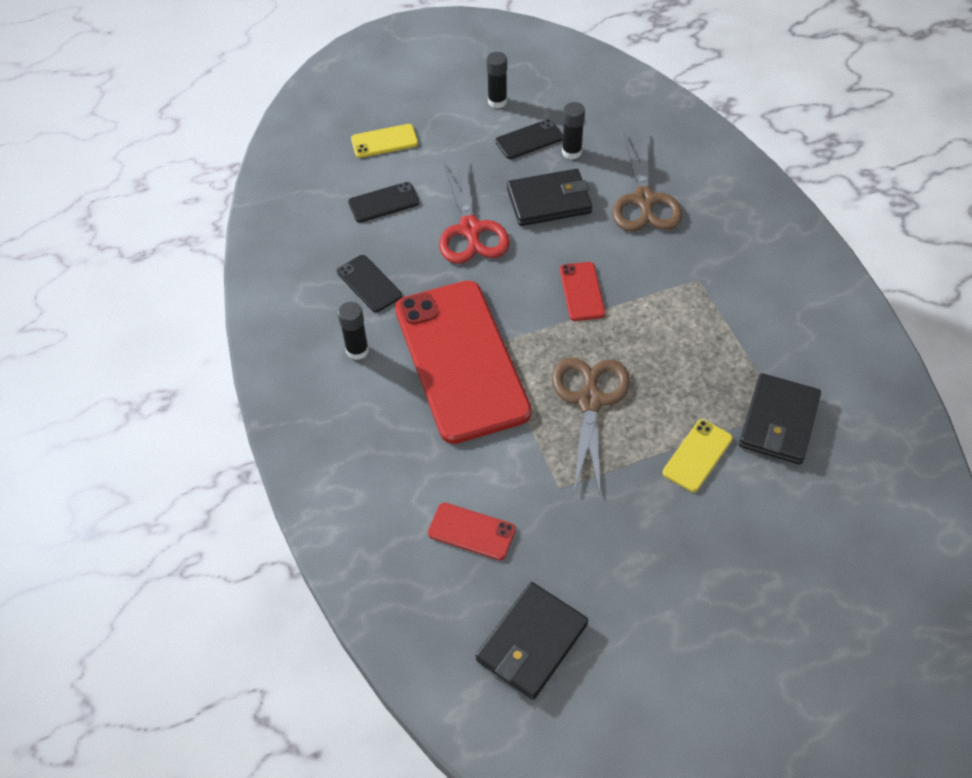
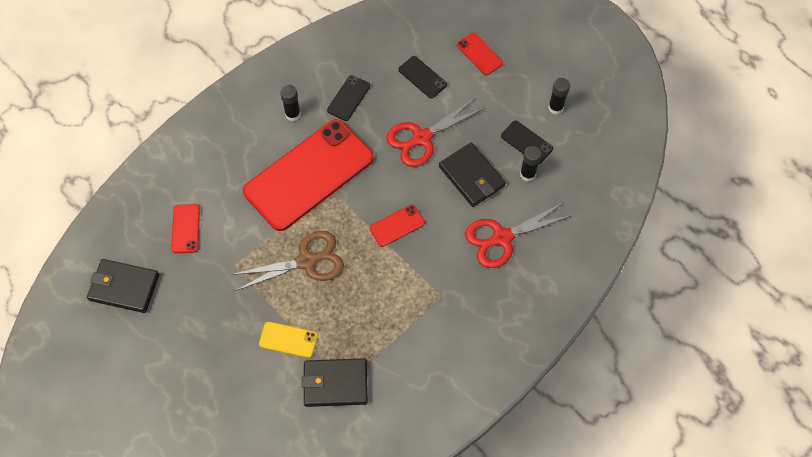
camera: 65 degrees right, 10 degrees up
yellow phone [351,124,418,158] -> red phone [457,33,503,75]
brown scissors [612,131,683,231] -> red scissors [465,202,573,268]

